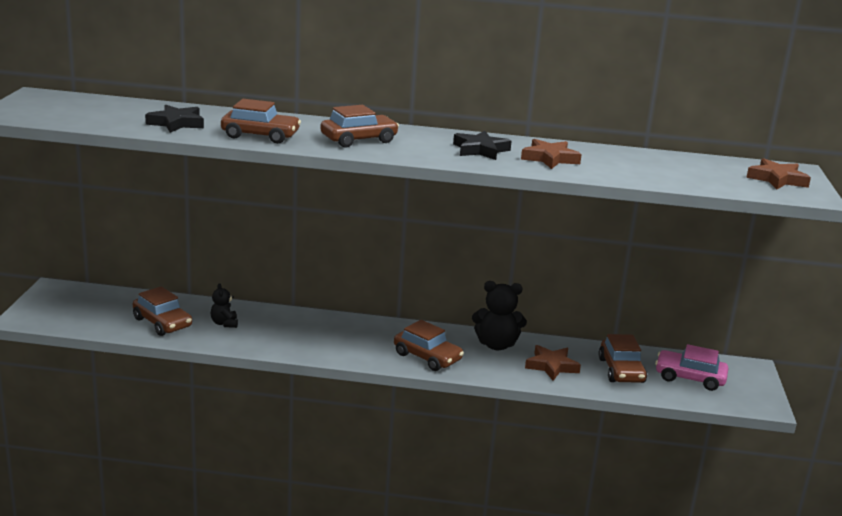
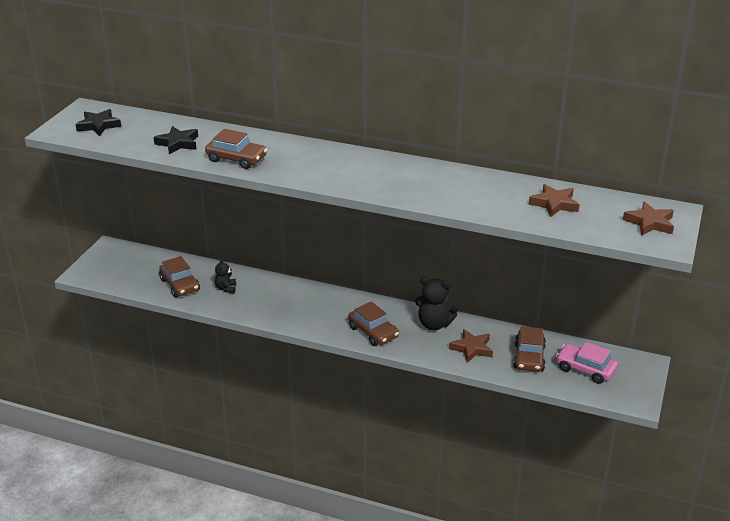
camera: 15 degrees right, 10 degrees up
brown car [320,105,399,148] -> none
black star [453,131,512,160] -> black star moved to [75,109,121,136]
brown star [521,139,582,169] -> brown star moved to [529,184,579,217]

